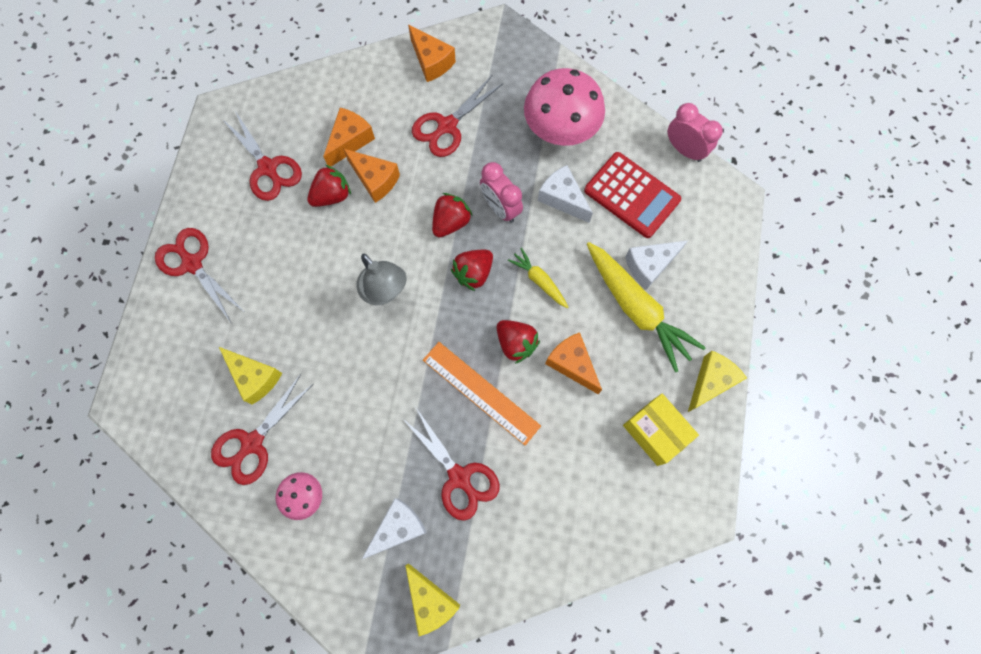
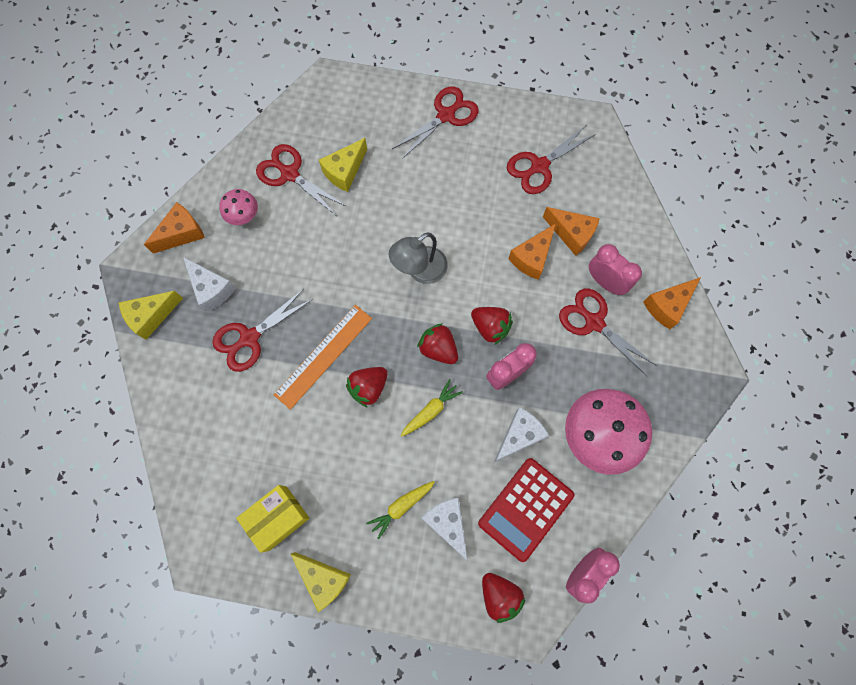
camera: 90 degrees right, 0 degrees up
red strawberry [307,165,351,207] -> red strawberry moved to [482,573,525,623]
orange cheese [545,332,602,394] -> orange cheese moved to [144,202,205,254]
yellow carrot [587,242,706,372] -> yellow carrot [366,481,435,539], size x0.51
none -> pink clock [589,244,642,295]

